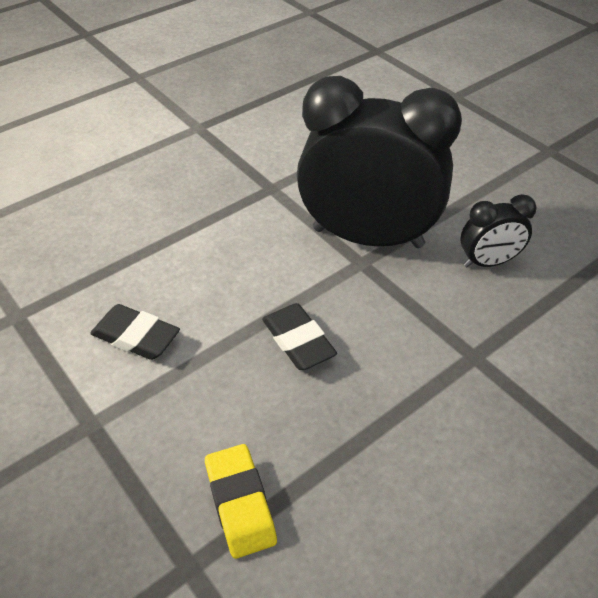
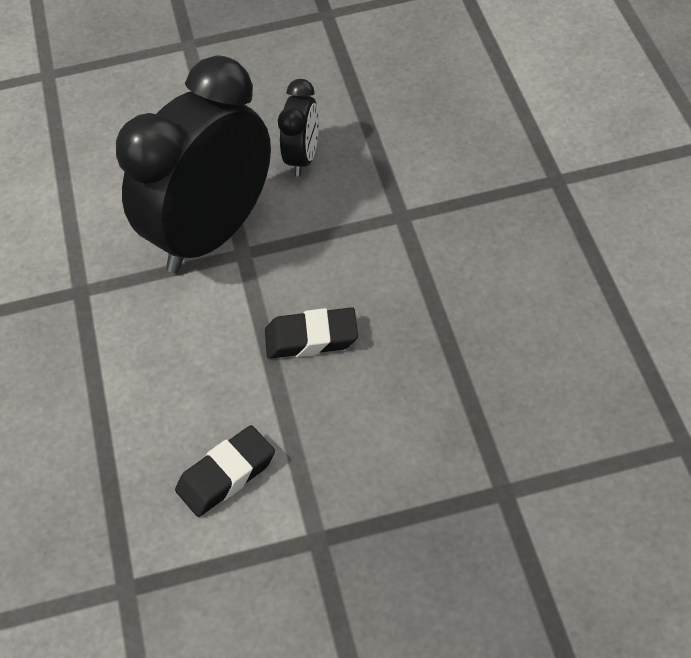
camera: 60 degrees left, 5 degrees up
yellow eraser [205,444,277,559] -> none

